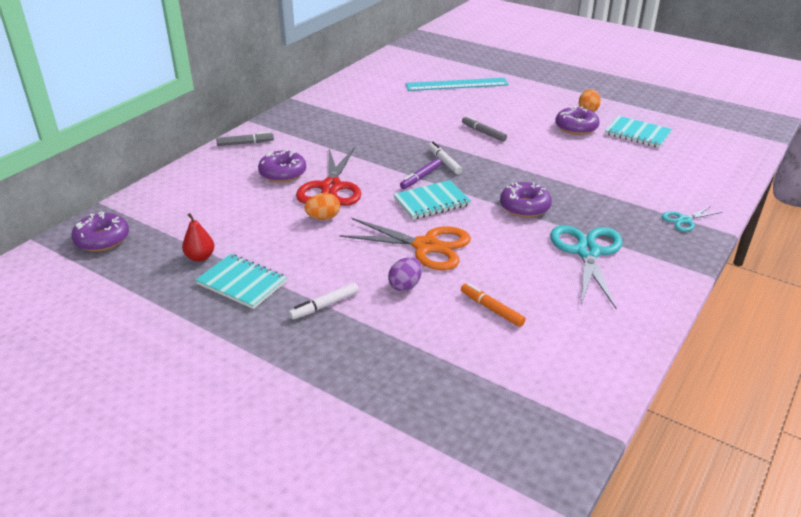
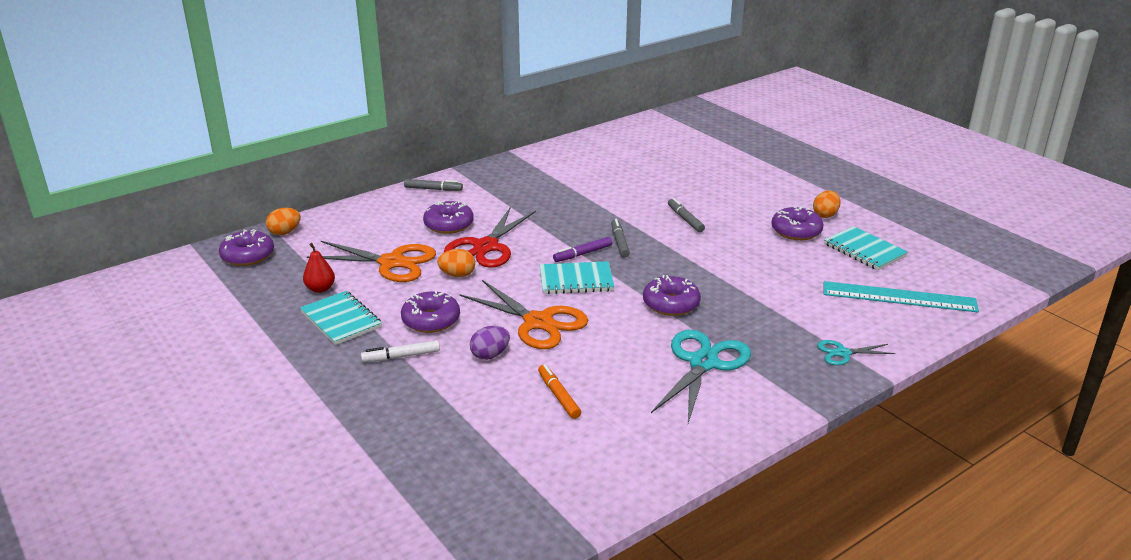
camera: 20 degrees right, 5 degrees down
turquoise ruler [406,78,509,91] -> turquoise ruler moved to [824,281,979,312]
white marker [428,142,462,174] -> grey marker [611,219,630,258]
none -> orange egg [266,208,301,235]
none -> orange scissors [307,241,436,282]
none -> purple donut [401,291,460,333]

